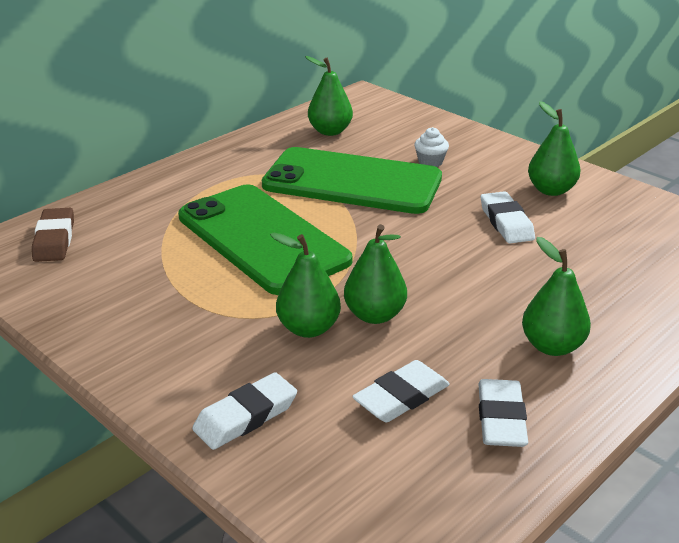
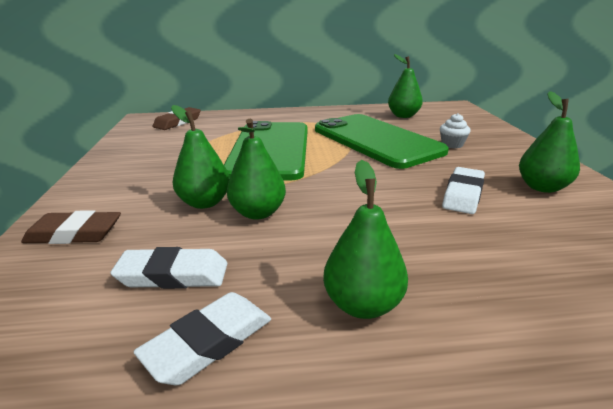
camera: 40 degrees right, 5 degrees down
white eraser [192,372,297,450] -> brown eraser [21,210,121,244]

